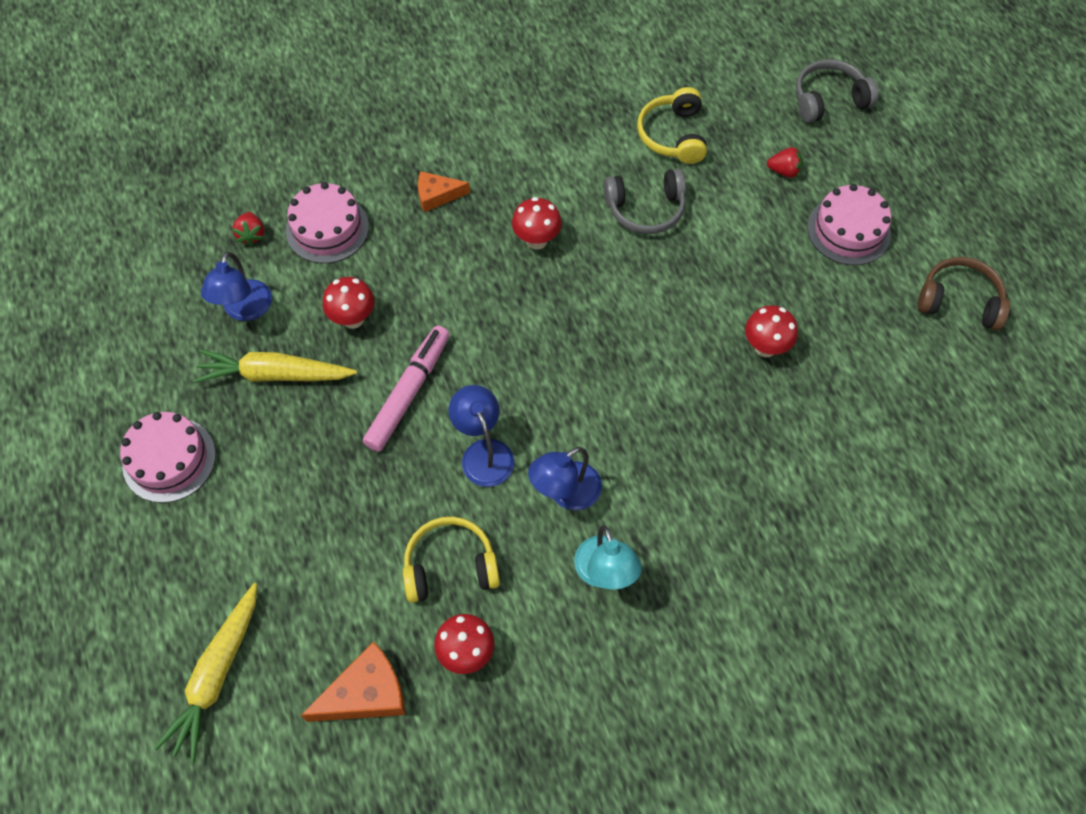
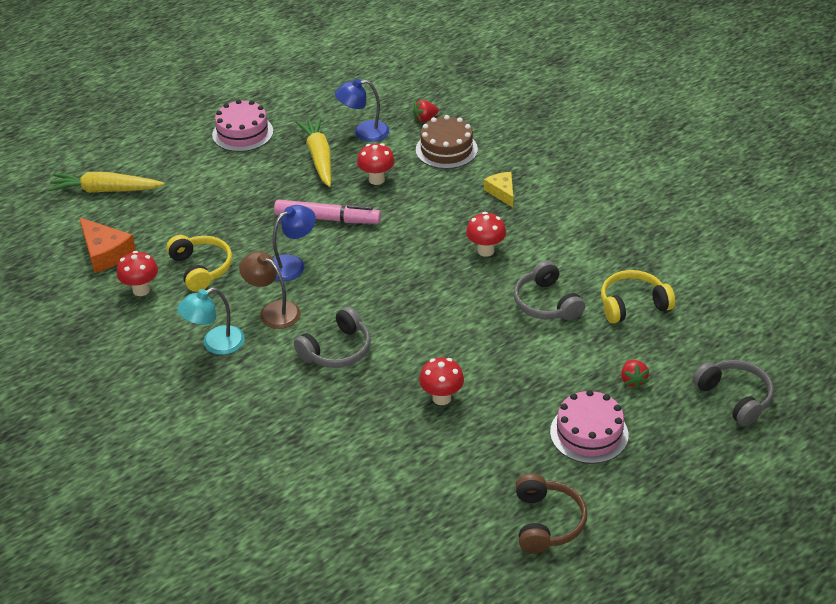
camera: 75 degrees right, 20 degrees down
pink cake [286,182,369,263] -> brown cake [416,115,478,169]
orange cheese [418,171,470,212] -> yellow cheese [484,172,514,207]
blue lamp [528,447,602,510] -> brown lamp [239,251,301,329]
none -> grey headphones [294,307,371,368]

